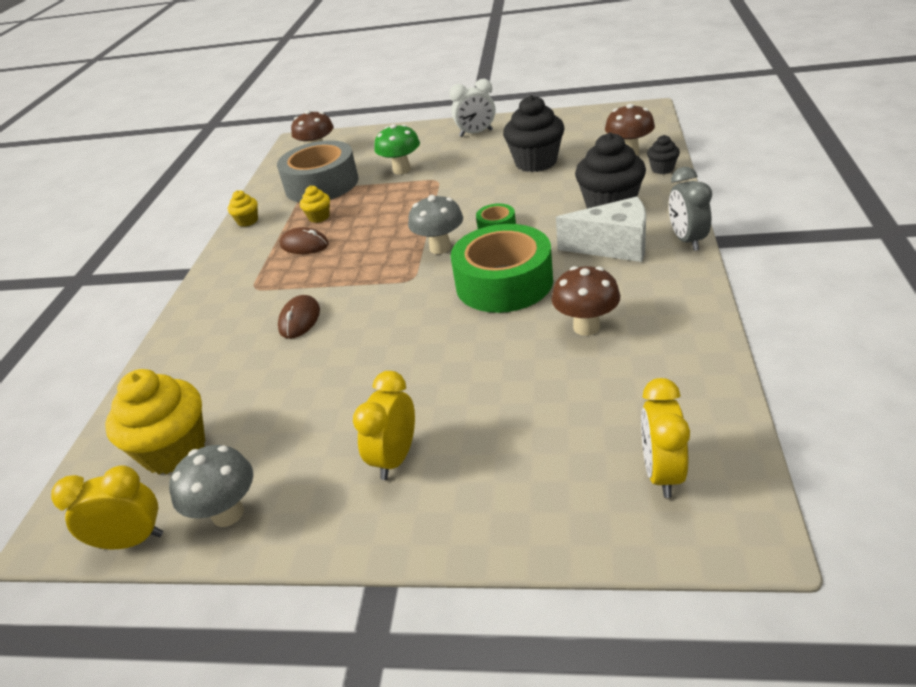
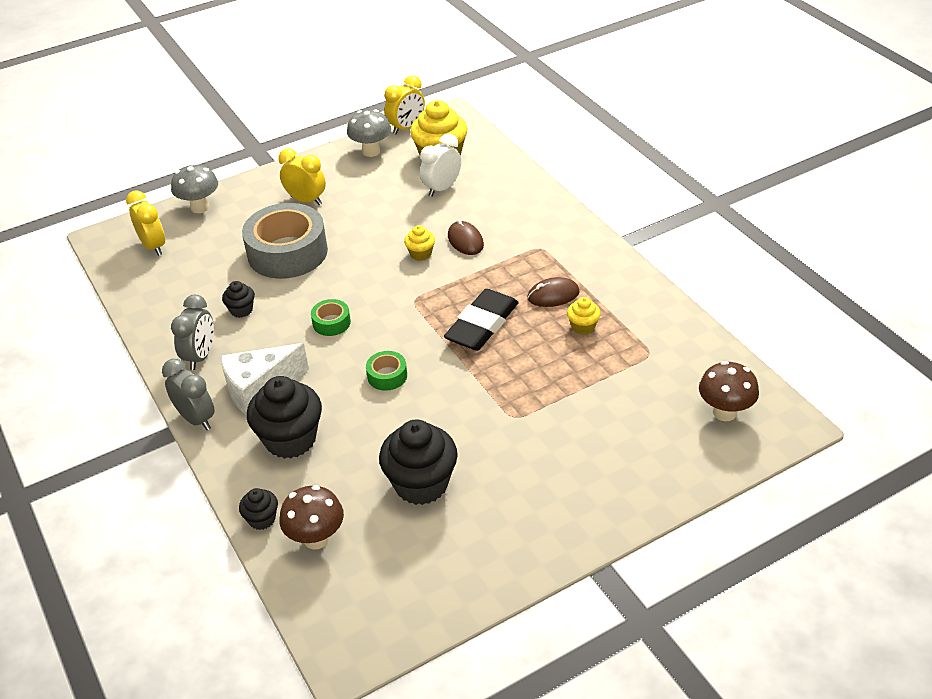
camera: 140 degrees right, 5 degrees up
yellow cupcake [227,190,258,227] -> yellow cupcake moved to [404,225,435,261]
grey tape [277,140,359,203] -> grey tape moved to [242,203,328,279]
yellow clock [353,371,415,480] -> yellow clock turned 45 degrees counterclockwise [278,148,326,205]
green mushroom [374,124,420,175] -> none
grey mushroom [408,195,463,254] -> grey mushroom moved to [171,163,218,213]
white clock [449,79,495,137] -> white clock moved to [420,133,461,197]
green tape [451,224,553,313] -> green tape [311,299,351,336], size x0.44
brown mushroom [552,266,620,336] -> black cupcake [222,281,255,318]
none -> grey clock [171,295,214,370]
none -> black eraser [444,289,519,351]

